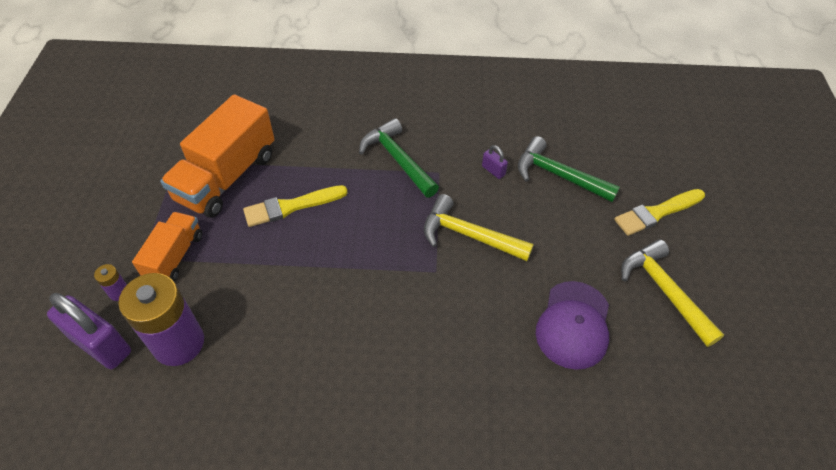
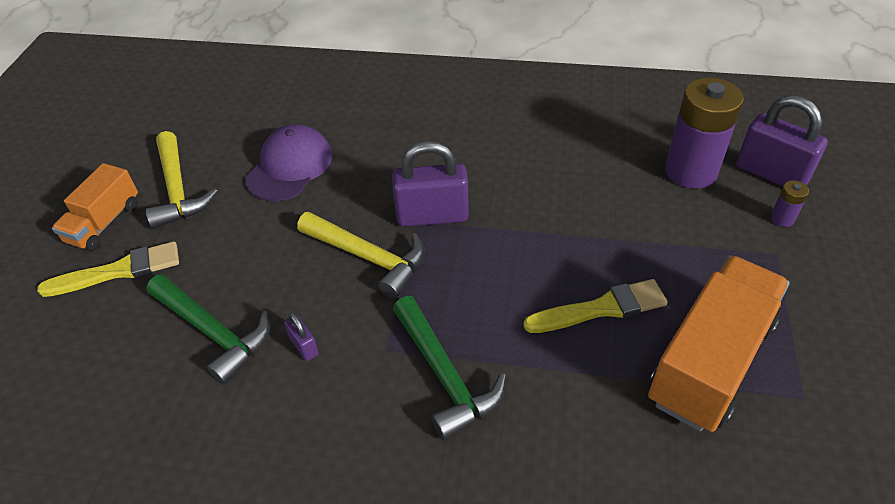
camera: 170 degrees left, 5 degrees down
orange truck [132,212,202,281] -> orange truck moved to [52,163,138,251]
none -> purple padlock [392,141,469,227]

